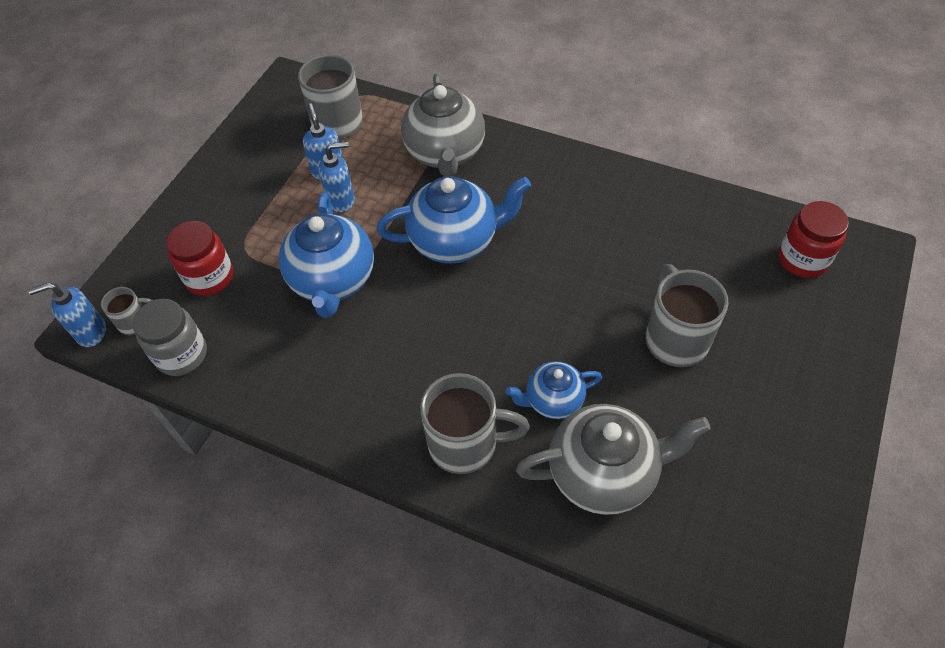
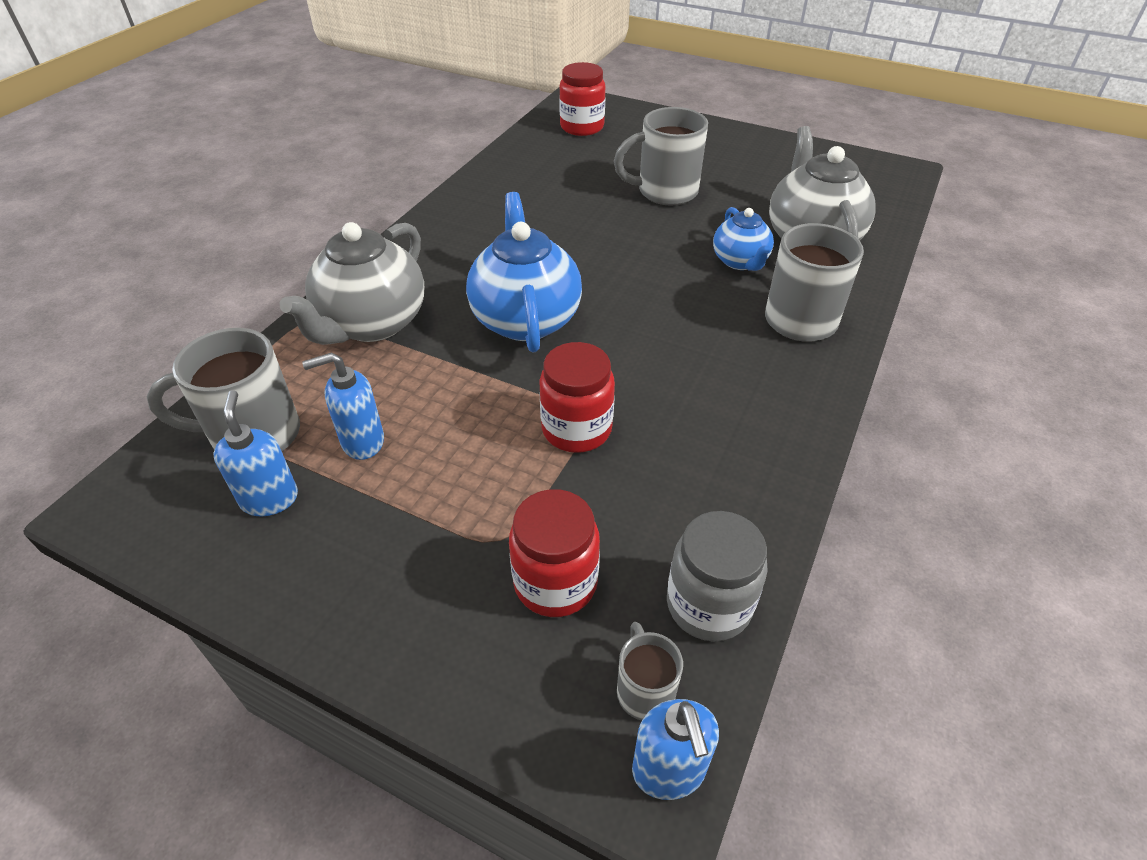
camera: 90 degrees left, 10 degrees down
blue teapot [279,193,374,318] -> red jar [539,342,615,453]
blue soap dispenser [318,142,355,213] -> blue soap dispenser moved to [214,390,298,516]
grey teapot [401,73,485,177] -> grey teapot turned 120 degrees clockwise [280,222,424,345]

